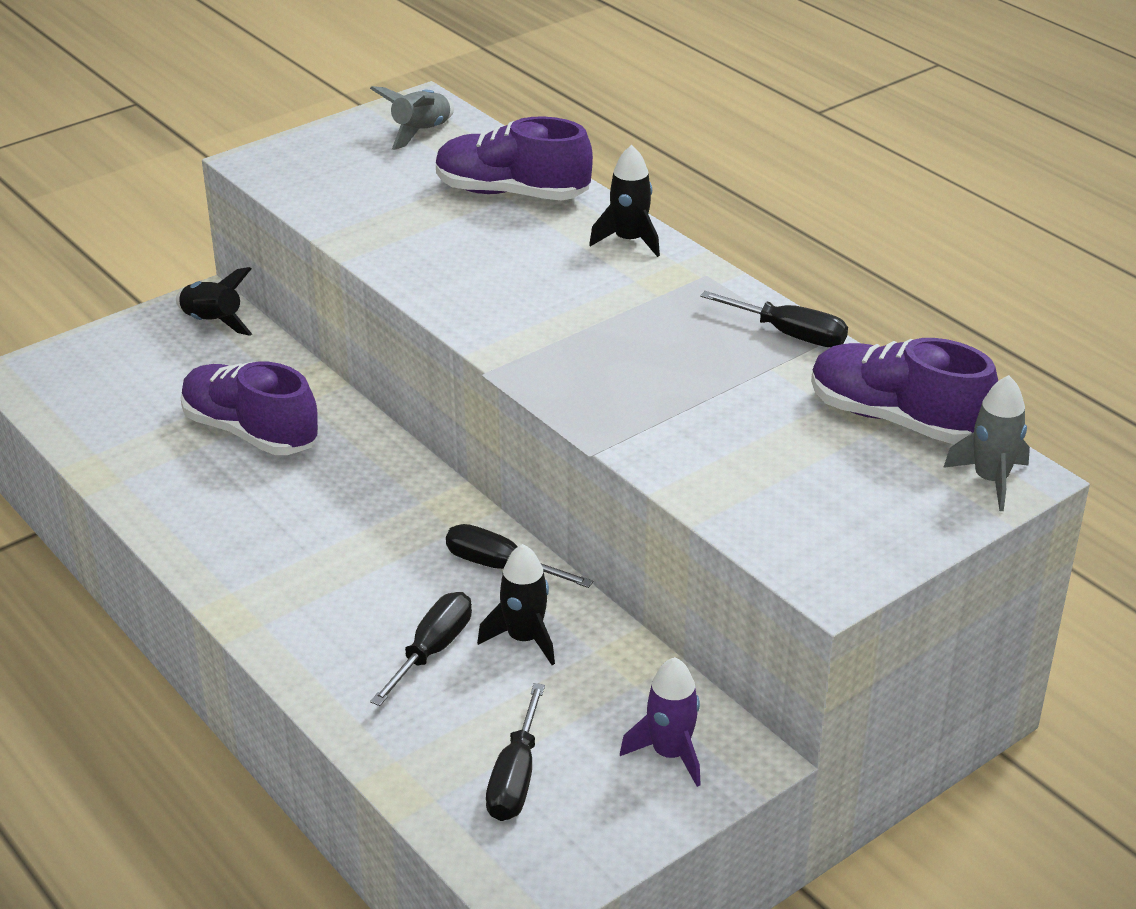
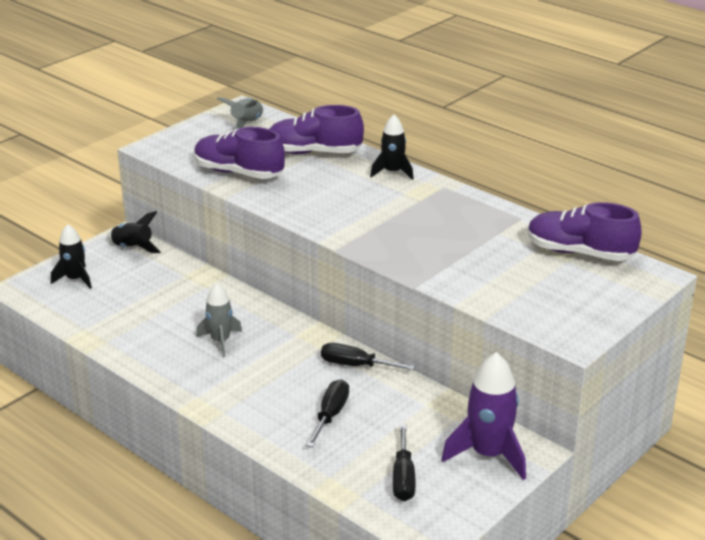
camera: 10 degrees left, 5 degrees down
purple shoe [180,361,319,455] -> purple shoe moved to [194,127,285,179]
black rocket [477,544,555,665] -> black rocket moved to [51,224,92,289]
purple rocket [620,657,701,787] -> purple rocket [441,352,526,480], size x1.62
black screwdriver [700,291,848,347] -> none
grey rocket [943,375,1030,511] -> grey rocket moved to [196,283,242,357]

